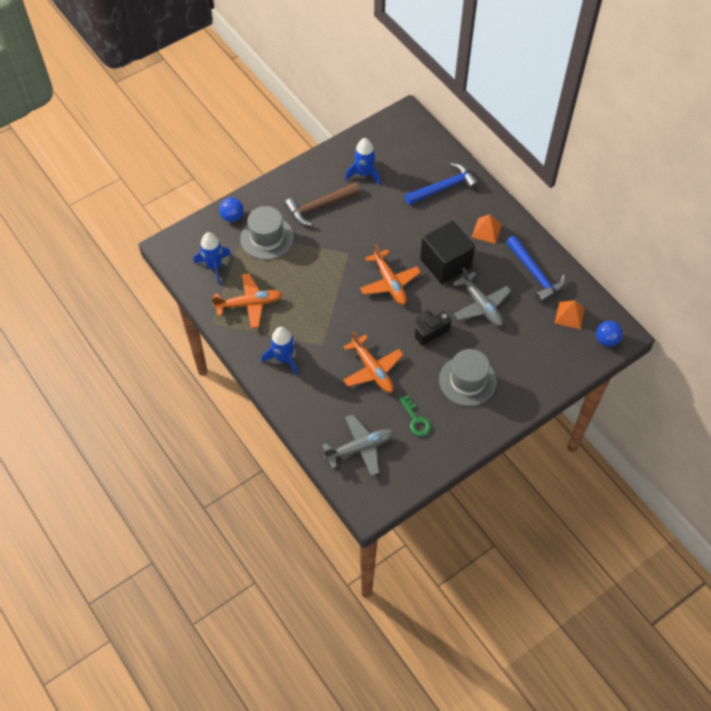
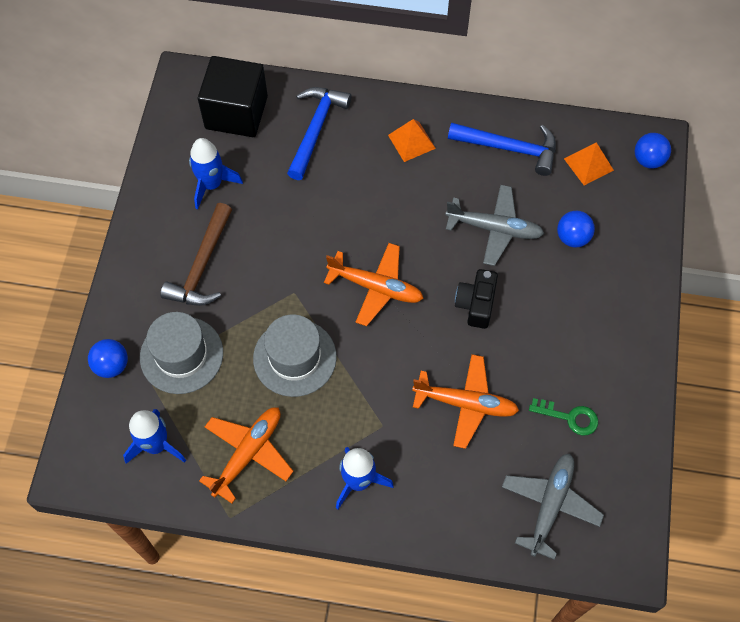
camera: 45 degrees left, 5 degrees up
black cube [420,221,475,284] -> black cube moved to [198,56,268,137]
grey hat [439,349,497,406] -> grey hat moved to [253,314,337,397]
none -> blue ball [557,211,595,248]

